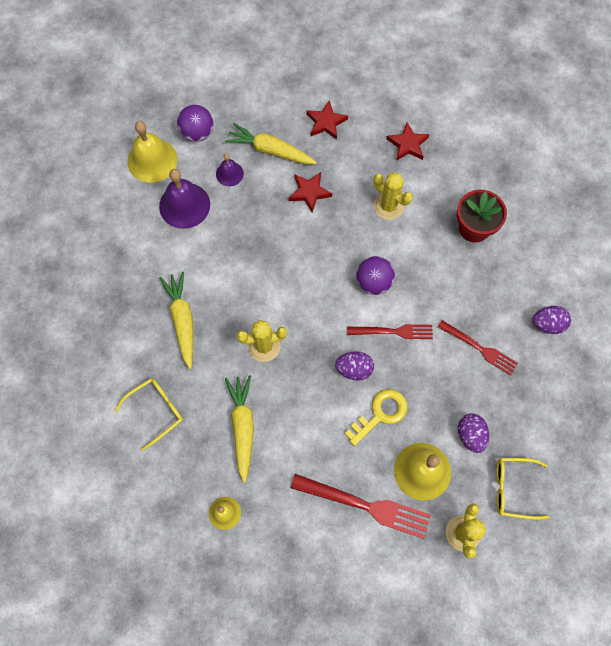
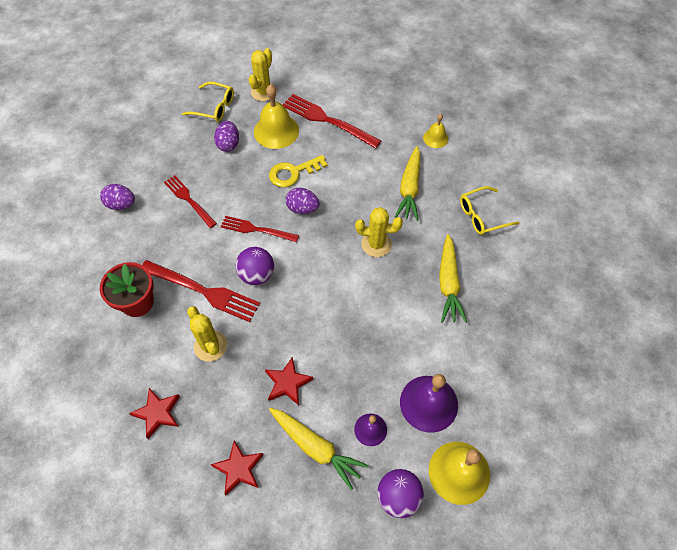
camera: 165 degrees left, 10 degrees down
none -> red fork [142,260,260,322]

